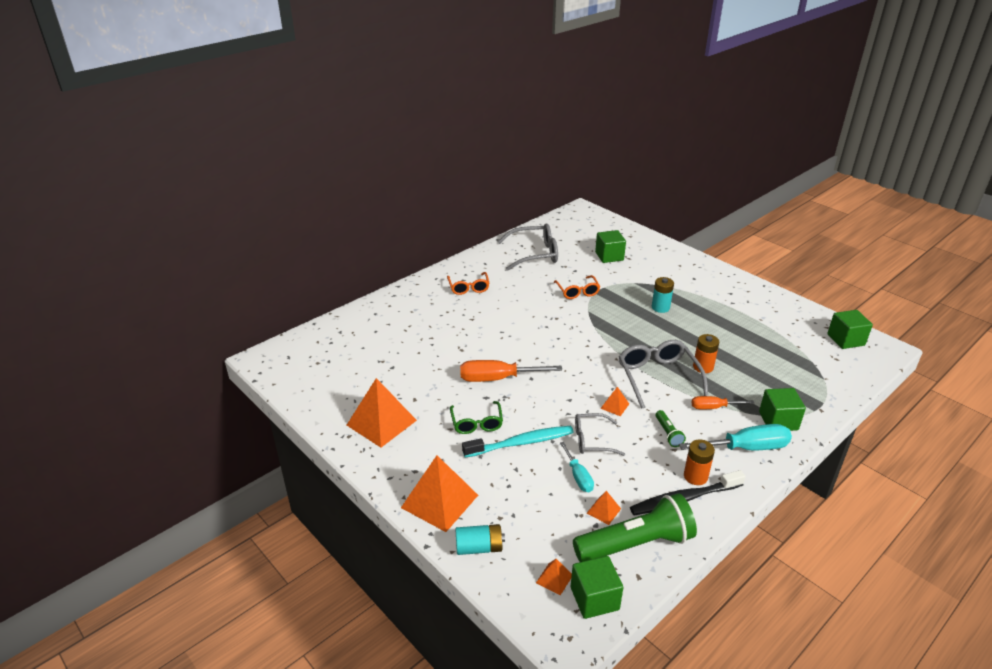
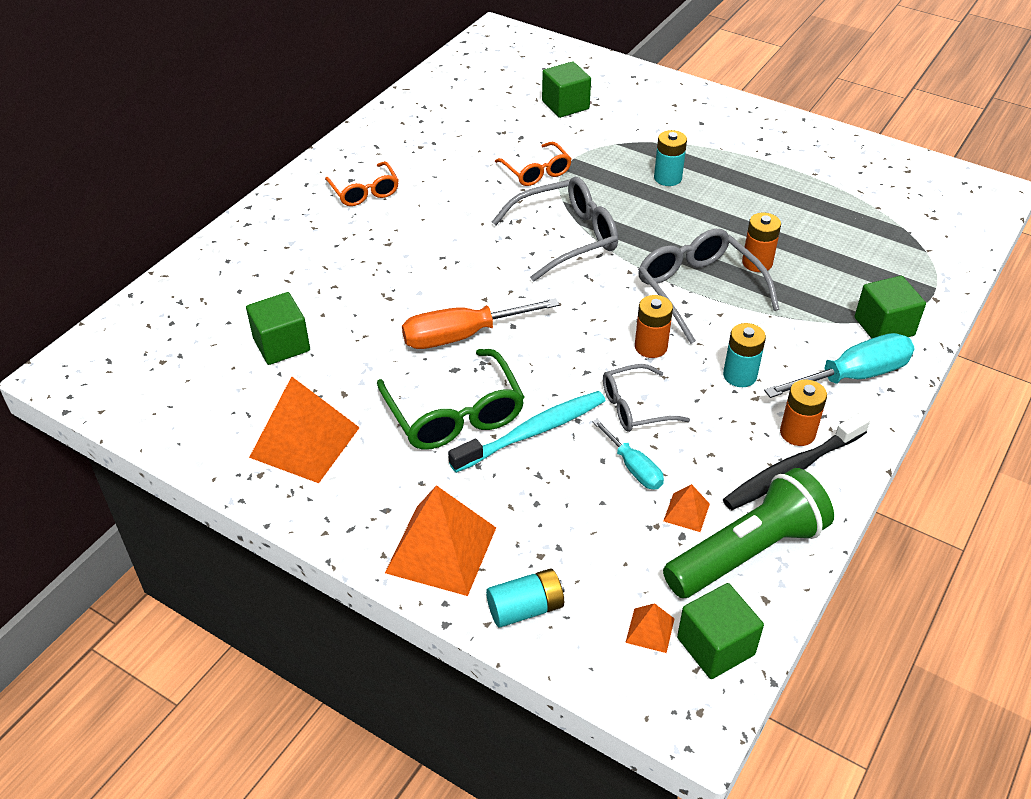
camera: 15 degrees left, 10 degrees up
green glasses [450,401,503,434] -> green glasses [377,349,524,449], size x1.61
grey glasses [497,224,558,270] -> grey glasses moved to [492,177,618,281]
orange pyramid [600,387,629,416] -> orange battery [635,295,673,358]
green flashlight [656,410,686,447] -> turquoise battery [723,323,766,387]
orange screwdriver [692,396,754,409] -> none
green cube [827,310,873,349] -> green cube moved to [246,292,310,365]

